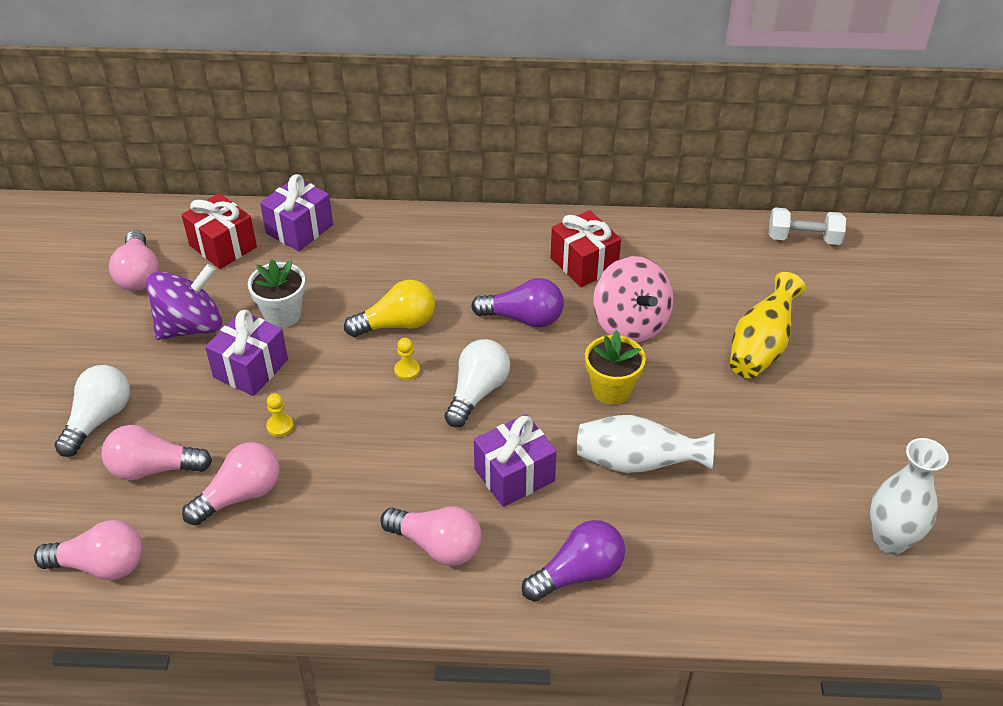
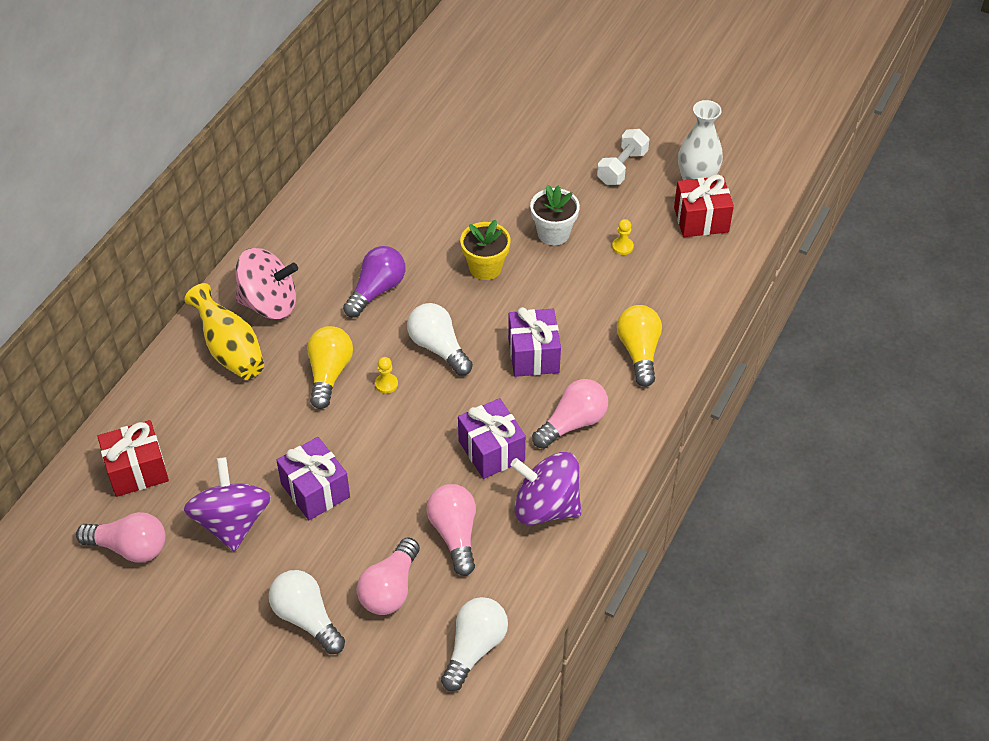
camera: 65 degrees left, 5 degrees up
pink light bulb [34,520,143,580] -> white light bulb [441,597,508,691]
white flower pot [248,259,306,328] -> white flower pot moved to [530,185,580,245]
purple gift [260,174,333,251] -> purple gift moved to [458,398,526,479]
yellow pawn [266,393,294,437] -> yellow pawn moved to [612,219,634,255]
purple light bulb [522,520,625,602] -> yellow light bulb [617,305,662,387]
red gift [551,210,621,287] -> red gift moved to [674,174,734,237]
white vase [577,415,715,473] -> none
pink spinning top [593,256,674,343] -> pink spinning top moved to [236,248,298,319]
yellow vase [730,272,806,378] -> yellow vase moved to [184,283,264,380]
white dumbbell [769,207,846,245] -> white dumbbell moved to [597,129,649,185]
none -> purple spinning top [510,452,581,525]

